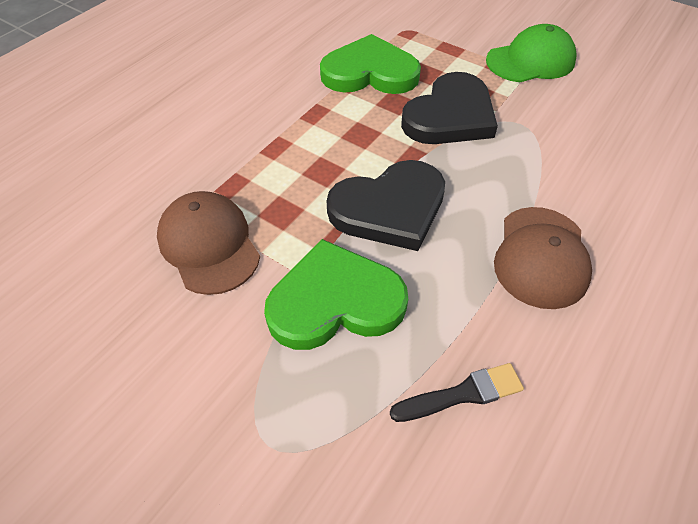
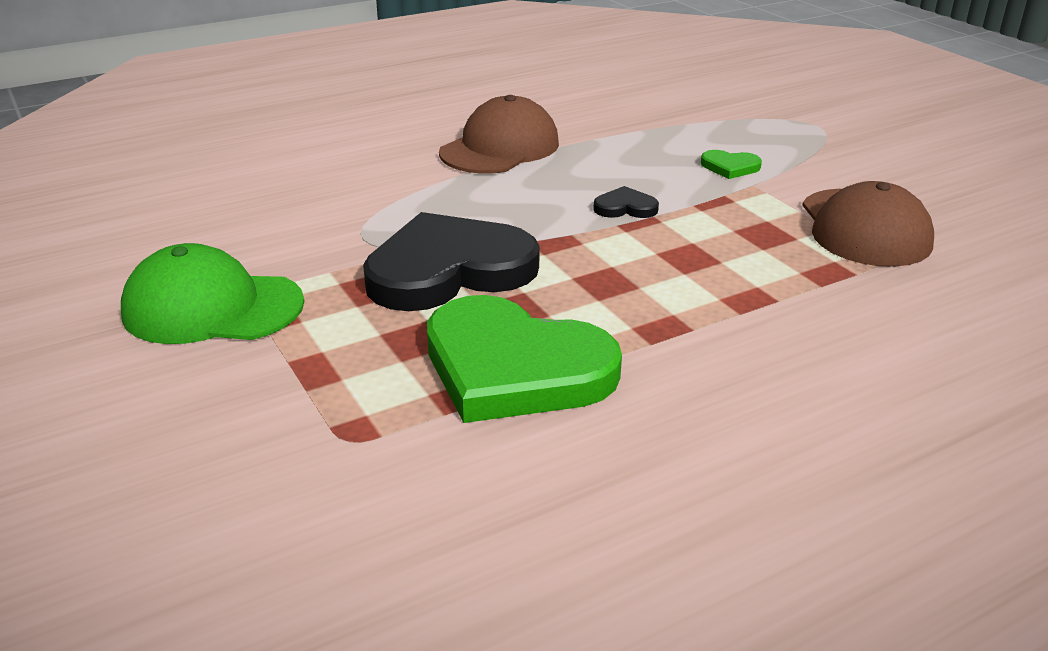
camera: 155 degrees left, 20 degrees down
green heart [264,239,408,350] -> green heart [701,150,762,179], size x0.41
black heart [327,160,445,251] -> black heart [593,186,659,218], size x0.41
black brush [390,363,524,422] -> none

